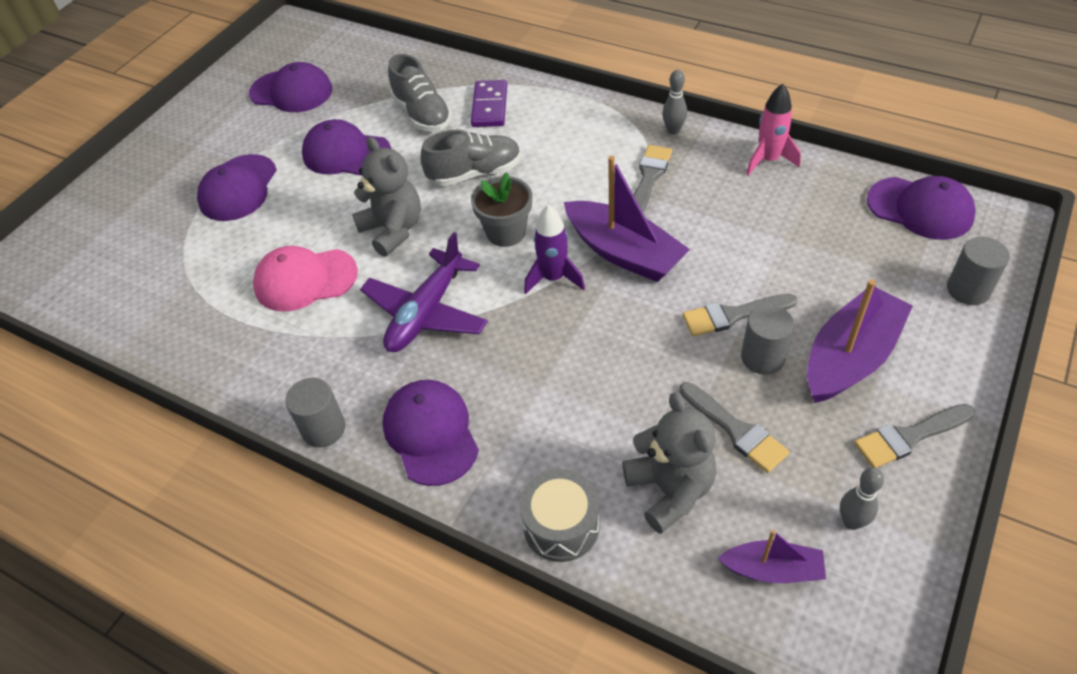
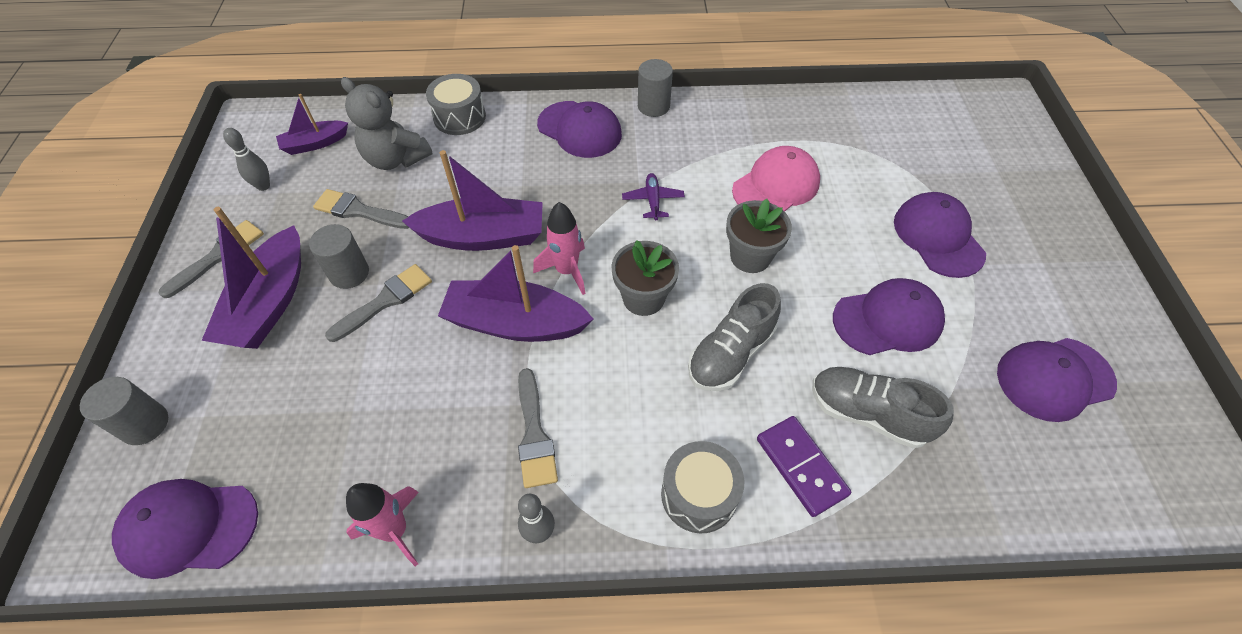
camera: 145 degrees right, 5 degrees up
grey teddy bear [352,137,421,257] -> grey flower pot [726,199,792,273]
purple plane [360,232,488,352] -> purple plane [622,173,685,220], size x0.50
purple rocket [524,205,585,294] -> pink rocket [533,202,585,295]
none -> purple boat [402,150,543,251]
none -> grey drum [661,441,744,533]

